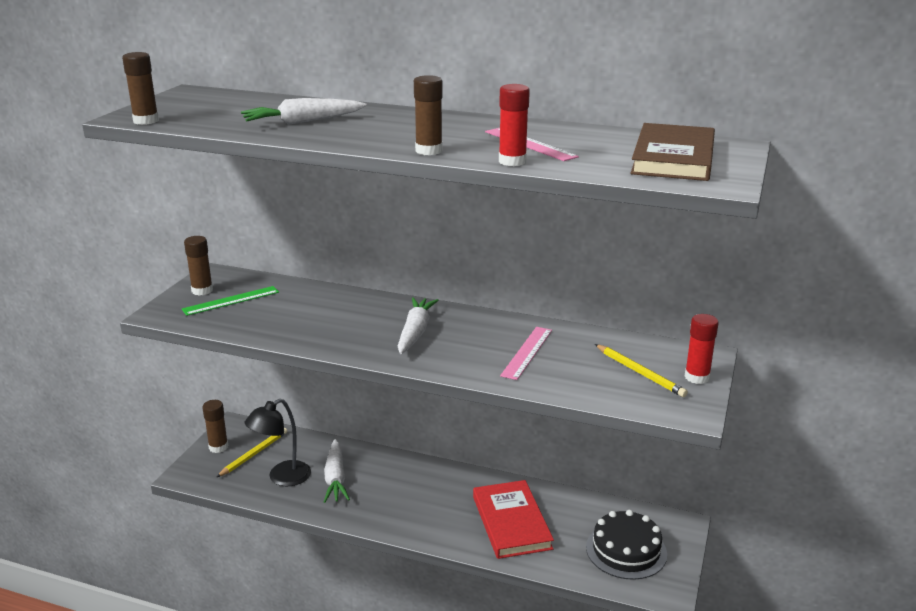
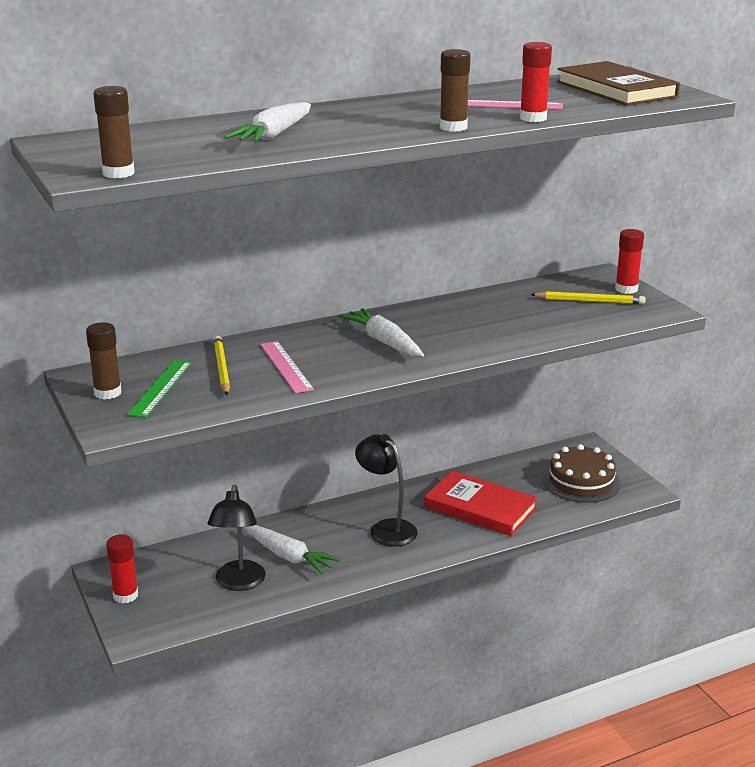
camera: 45 degrees left, 0 degrees up
brown glue stick [202,400,228,453] -> red glue stick [106,534,138,603]
yellow pencil [217,428,287,477] -> yellow pencil moved to [213,336,230,395]
pink ruler [500,327,552,380] -> pink ruler moved to [260,341,314,393]
black cake [586,510,667,580] -> brown cake [543,444,621,503]
none -> black lamp [355,434,418,547]

